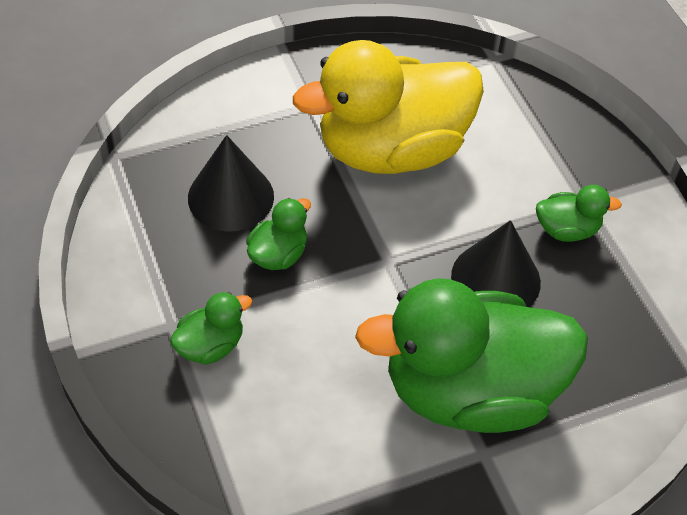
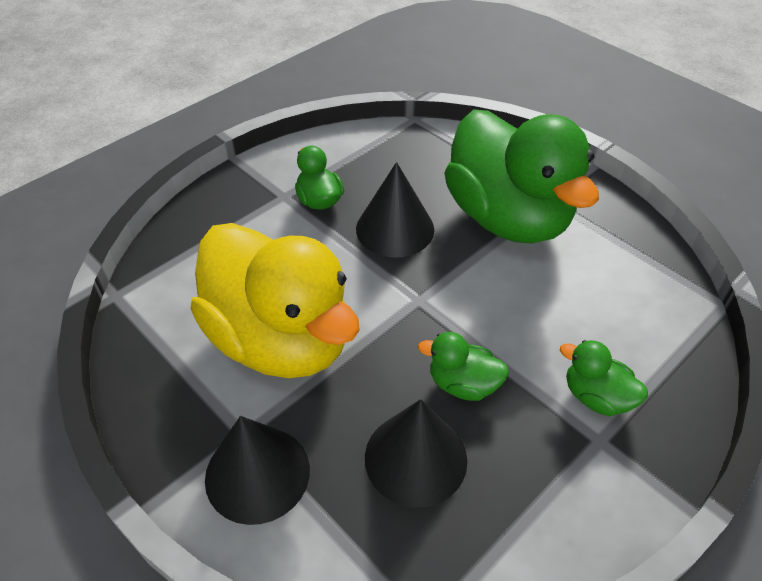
camera: 110 degrees left, 5 degrees down
none -> black cone [205,416,310,525]

